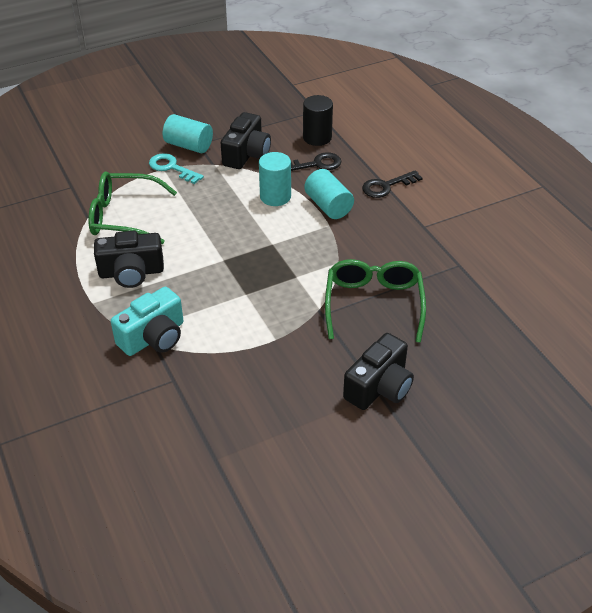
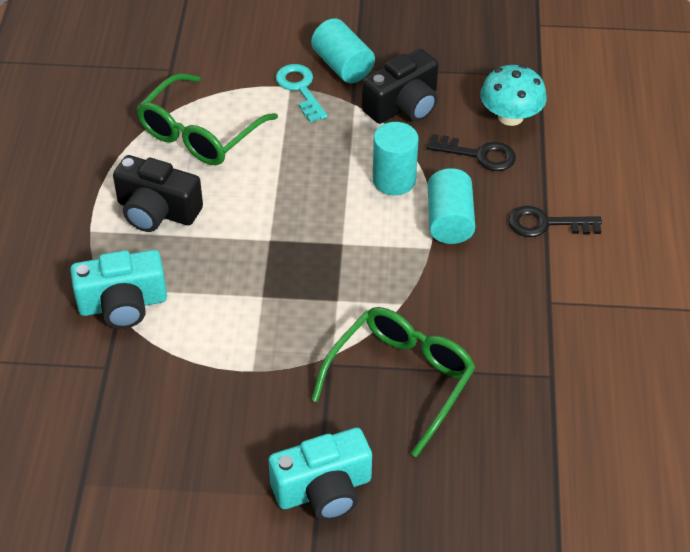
camera: 30 degrees right, 5 degrees up
green glasses [89,171,177,244] -> green glasses turned 90 degrees counterclockwise [136,73,278,165]
black cylinder [303,95,333,146] -> turquoise mushroom [480,65,547,126]
black camera [343,333,414,410] -> turquoise camera [268,428,372,521]

